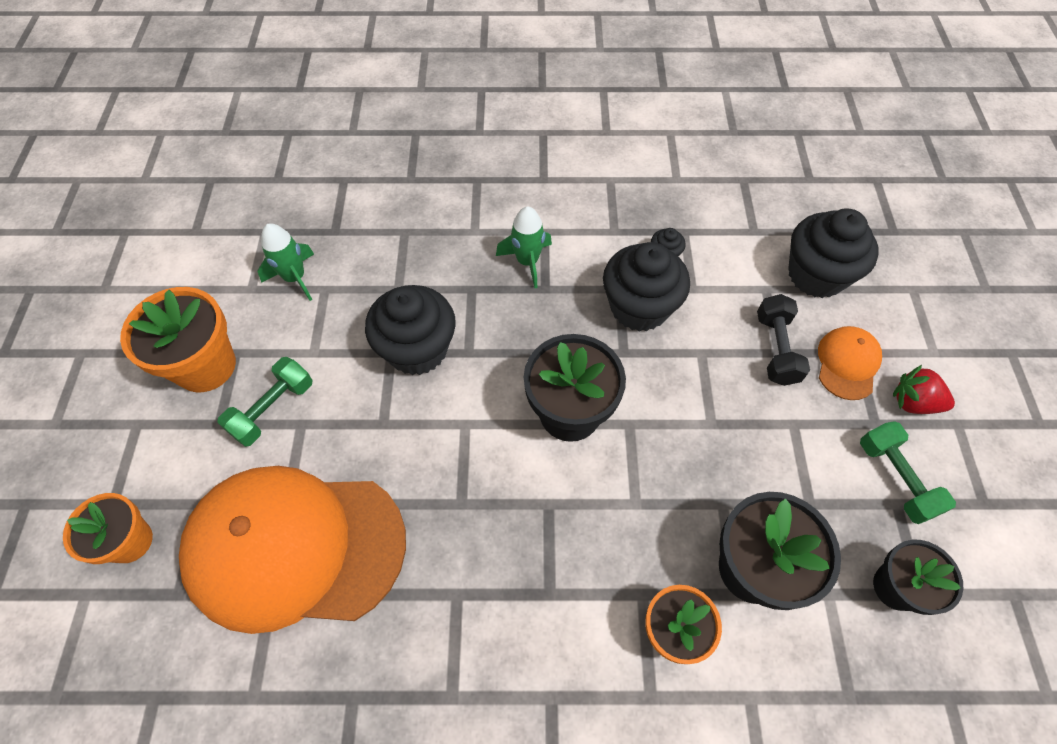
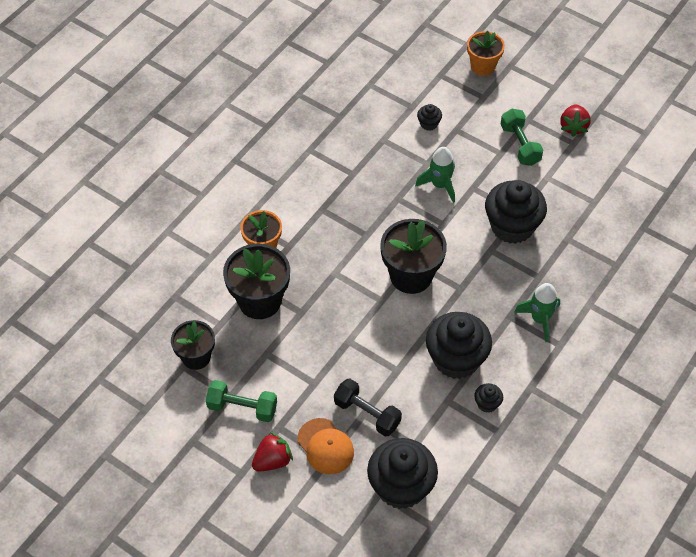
camera: 125 degrees right, 5 degrees down
orange flower pot [120,287,236,392] -> red strawberry [560,104,591,137]
orange cap [179,466,406,634] -> black cupcake [417,104,442,131]
green rocket [258,224,314,301] -> green rocket moved to [415,147,455,203]

